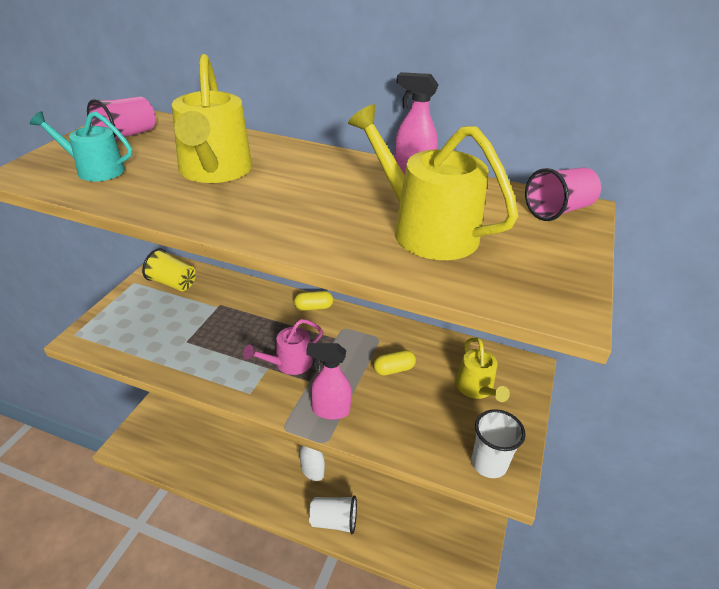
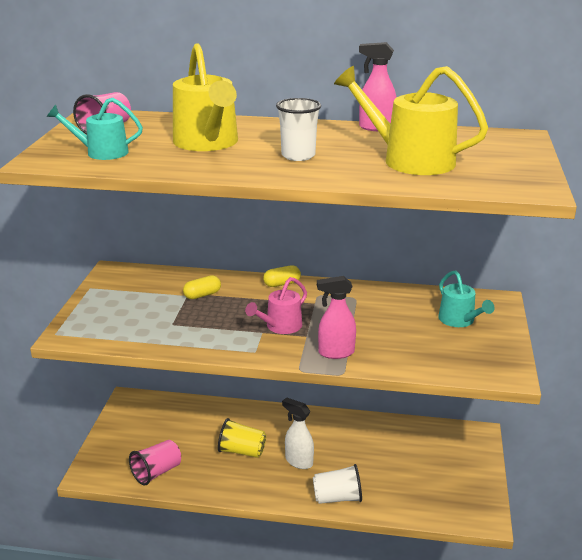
camera: 10 degrees left, 10 degrees down
yellow cup [142,248,196,291] -> yellow cup moved to [218,418,266,458]
yellow capsule [373,350,416,376] -> yellow capsule moved to [183,275,221,299]
yellow watering can [456,337,510,402] -> turquoise watering can [438,270,495,327]
white cup [471,409,526,478] -> white cup moved to [276,98,321,161]
pink cup [525,168,601,221] -> pink cup moved to [129,440,181,486]

